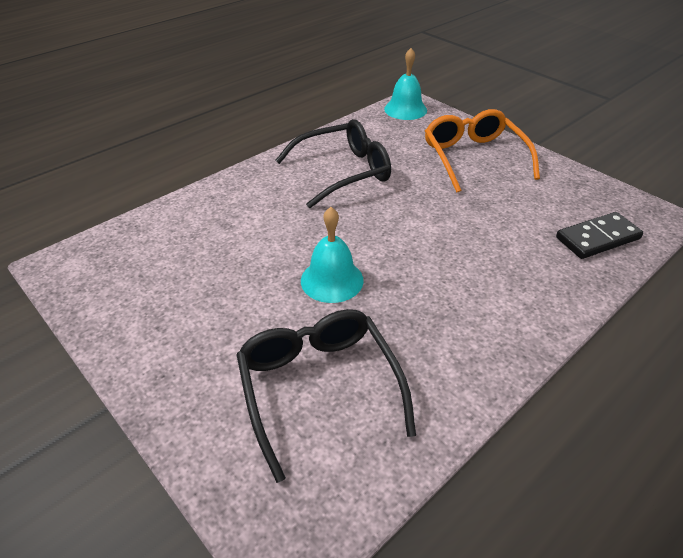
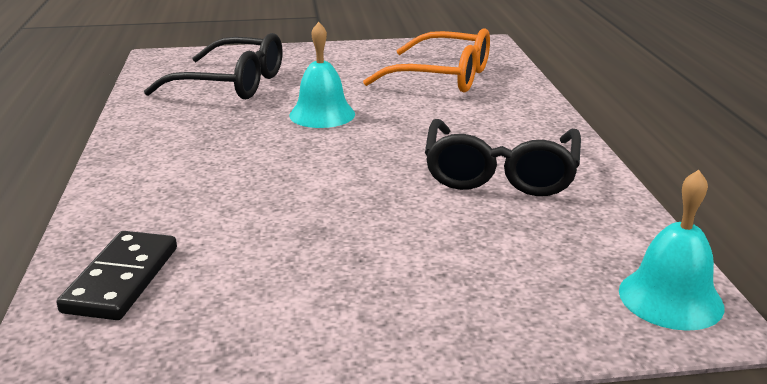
camera: 125 degrees right, 15 degrees down
orange glasses [425,109,540,192] -> orange glasses moved to [363,28,490,93]

